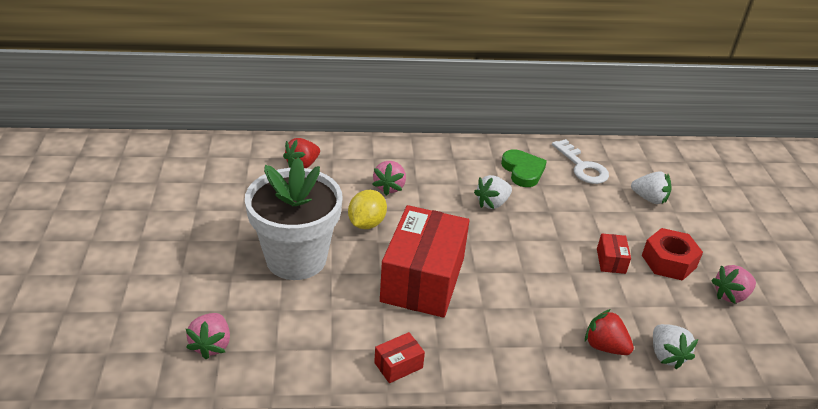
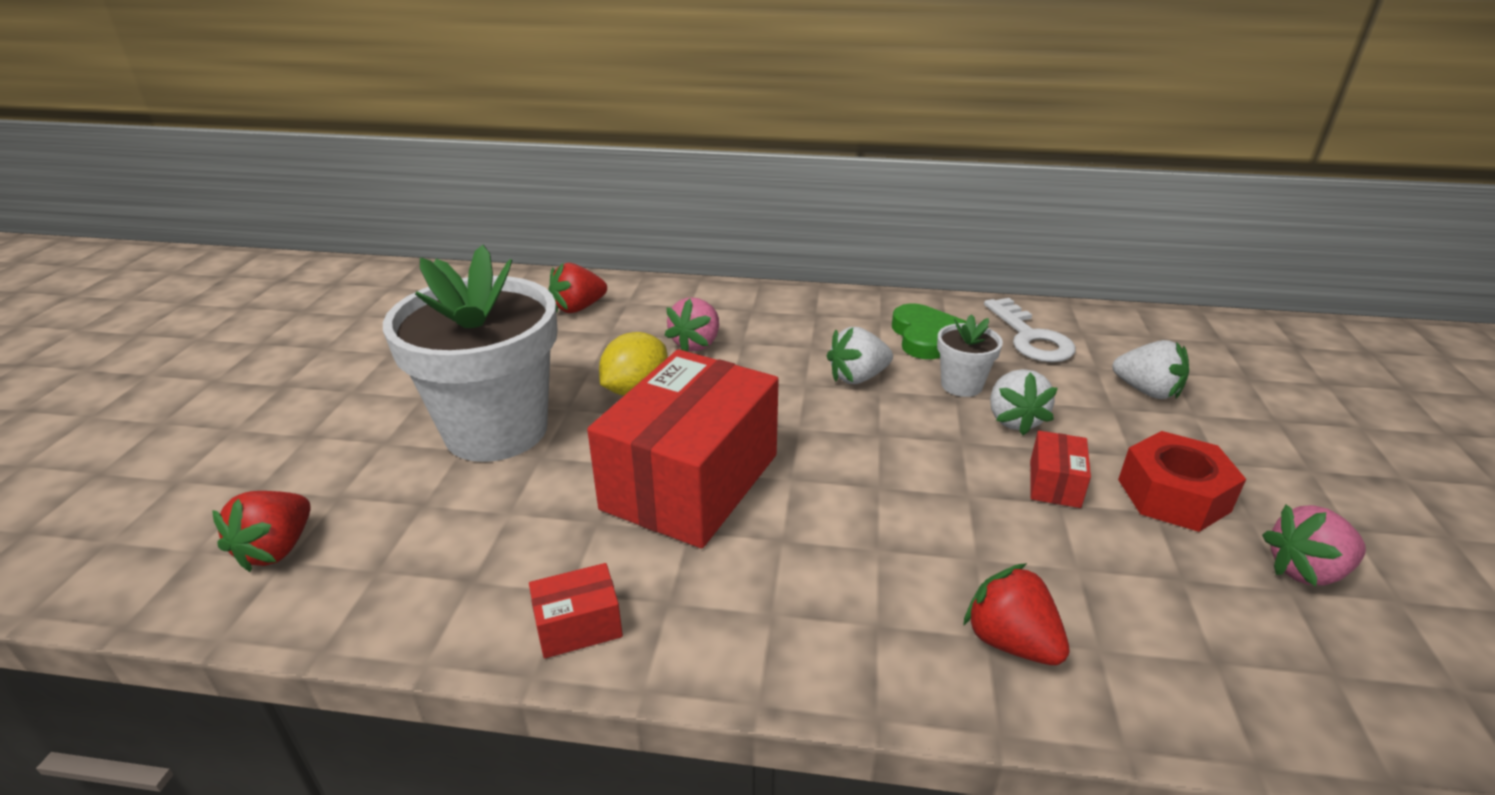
camera: 15 degrees right, 5 degrees down
pink strawberry [186,313,230,360] -> red strawberry [212,491,311,572]
white strawberry [653,324,698,369] -> white strawberry moved to [990,369,1058,435]
none -> white flower pot [937,314,1003,397]

